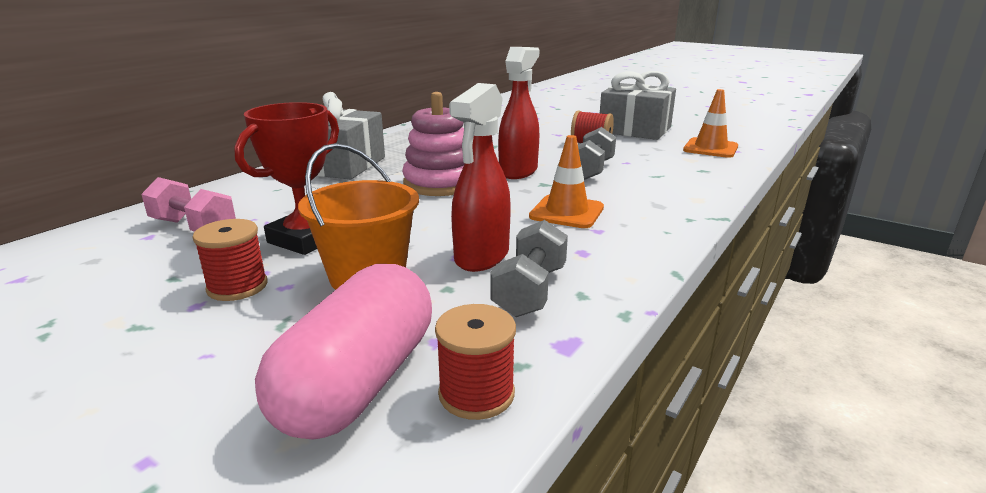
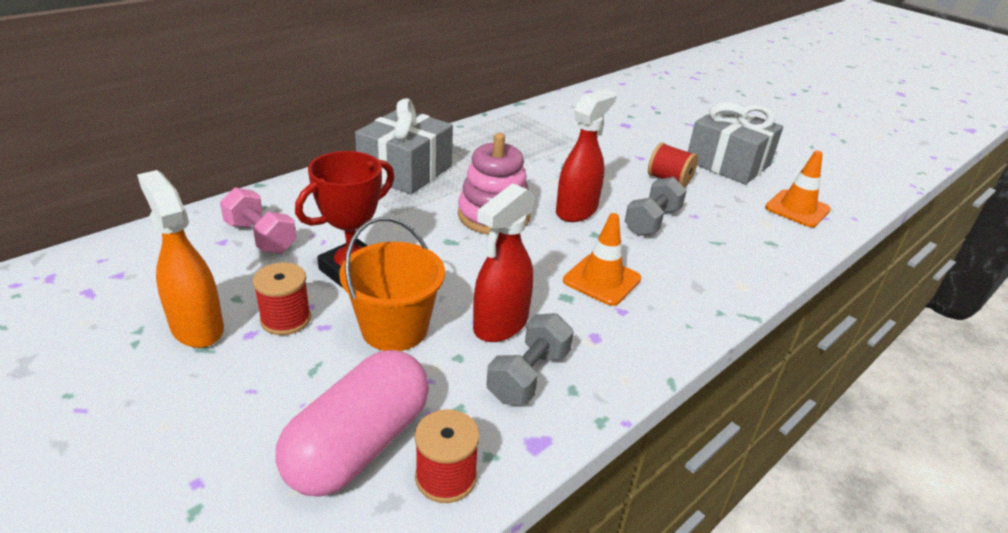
camera: 10 degrees right, 10 degrees up
none -> orange spray bottle [137,170,224,348]

